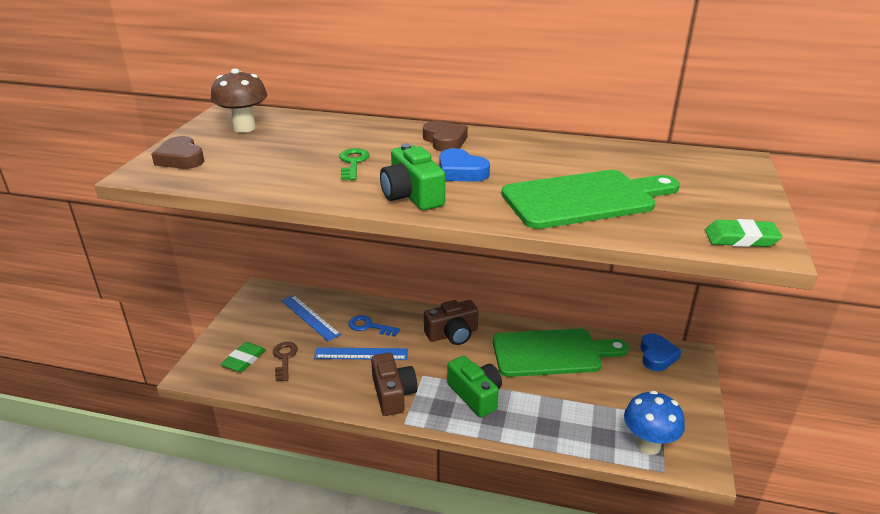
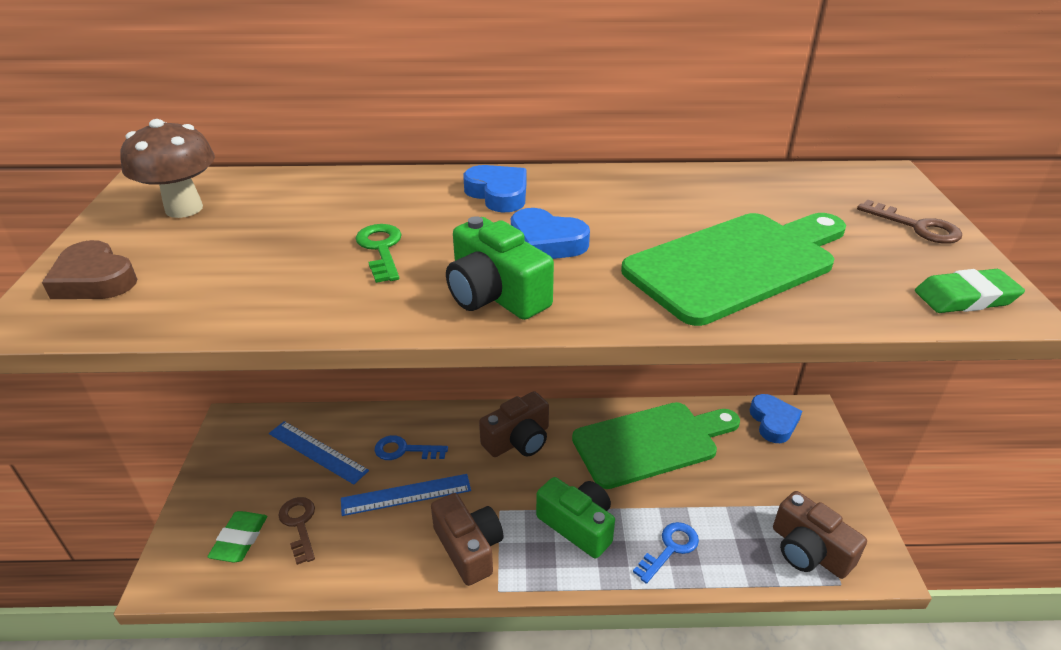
camera: 15 degrees left, 5 degrees up
brown heart [423,121,468,152] -> blue heart [463,165,526,213]
blue mushroom [624,390,685,455] -> brown camera [773,491,867,579]
none -> blue key [633,522,699,584]
none -> brown key [857,199,962,243]

